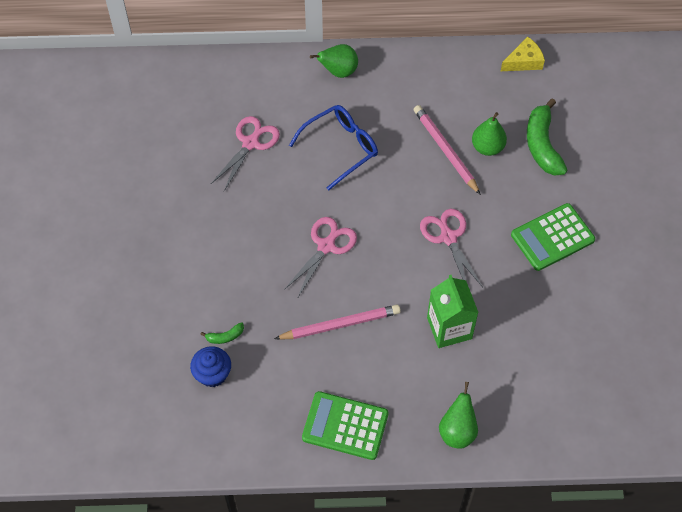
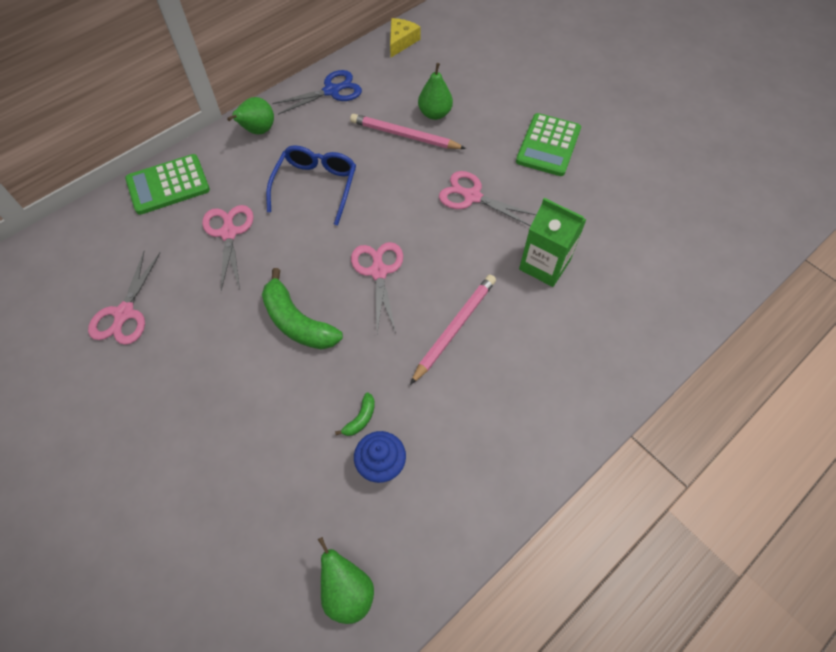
camera: 40 degrees left, 0 degrees up
green calculator [302,391,389,460] -> green calculator moved to [125,154,210,215]
green pear [439,382,478,449] -> green pear moved to [318,537,374,624]
green banana [527,99,567,176] -> green banana moved to [262,268,343,350]
none -> pink scissors [88,251,160,345]
none -> blue scissors [272,70,362,115]

